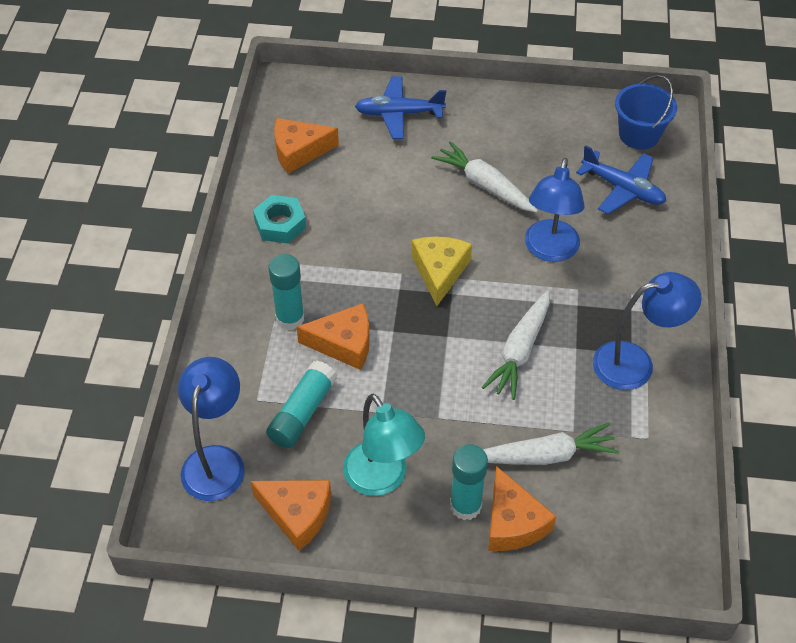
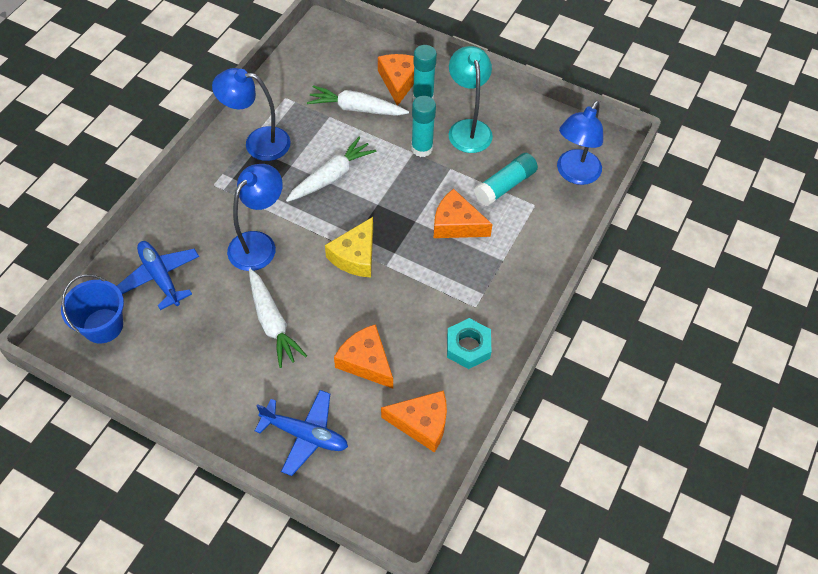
camera: 160 degrees left, 5 degrees up
orange cheese [250,480,331,551] -> orange cheese moved to [334,324,393,389]
turquoise glue stick [269,254,304,330] -> turquoise glue stick moved to [411,96,436,157]

